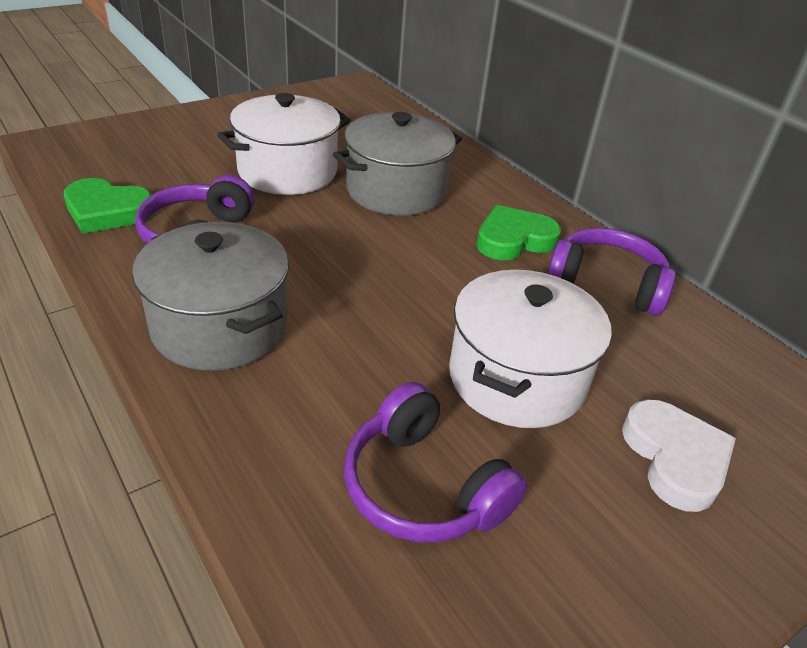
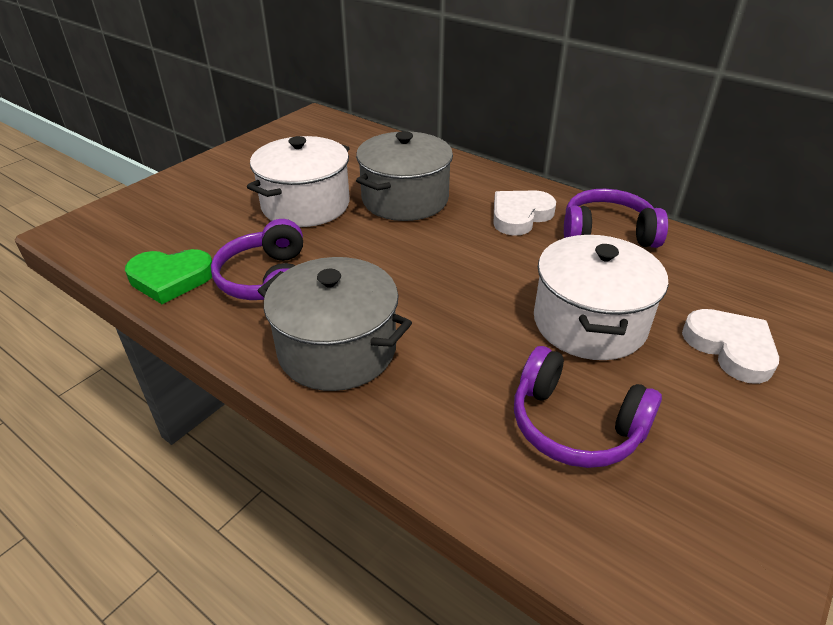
camera: 15 degrees left, 0 degrees up
green heart [476,205,561,261] -> white heart [494,190,556,236]

